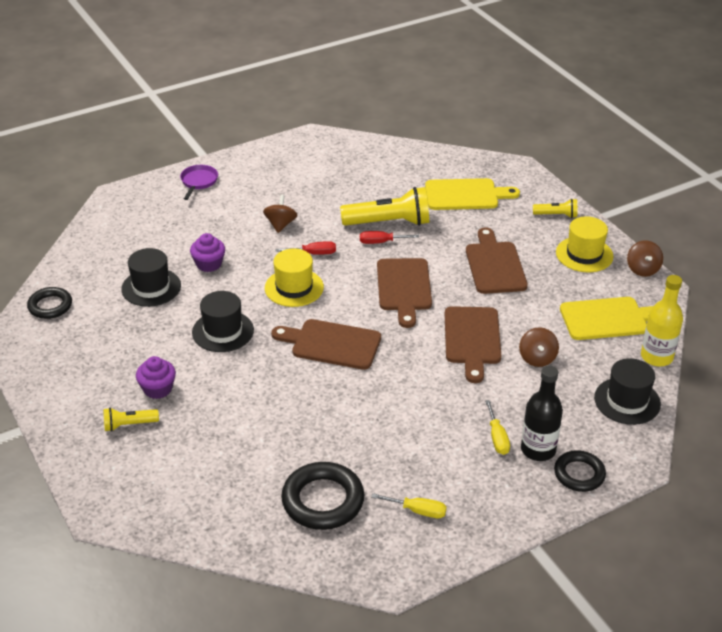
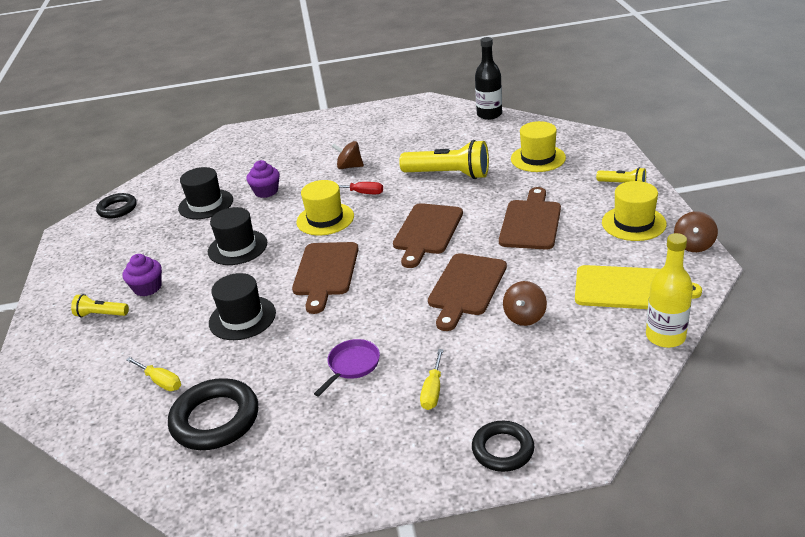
camera: 25 degrees right, 5 degrees down
purple pan [180,165,218,200] -> purple pan moved to [314,339,380,397]
brown spinning top [263,195,298,233] -> brown spinning top turned 105 degrees counterclockwise [332,141,364,169]
brown cutting board [271,319,381,370] -> brown cutting board turned 120 degrees counterclockwise [292,242,359,314]
red screwdriver [360,231,419,244] -> none
yellow screwdriver [371,493,447,518] -> yellow screwdriver moved to [126,357,181,391]
yellow cutting board [425,178,520,210] -> yellow hat [511,121,566,172]
black bottle [521,366,563,461] -> black bottle moved to [475,37,502,120]
black hat [594,358,661,425] -> black hat moved to [209,273,276,340]

